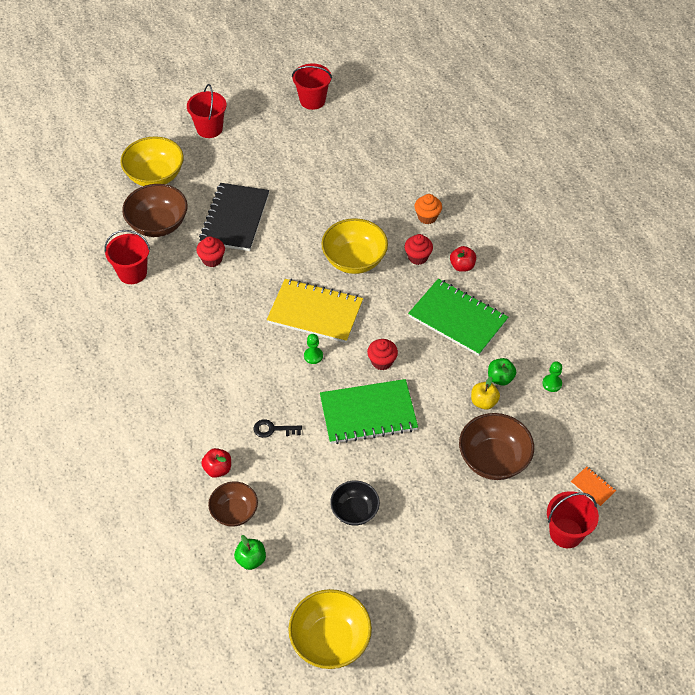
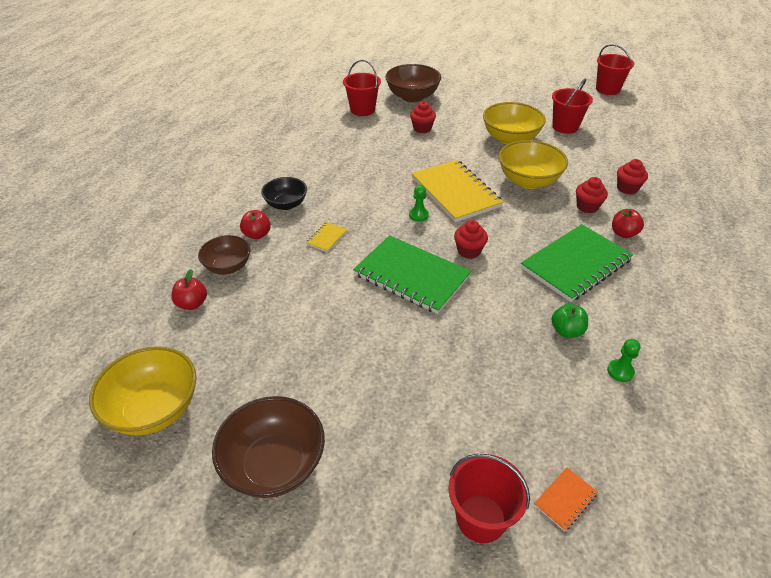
camera: 45 degrees right, 10 degrees down
yellow bowl [120,137,184,186] -> yellow bowl moved to [483,102,546,145]
red bucket [187,84,227,138] -> red bucket moved to [552,79,593,134]
black notebook [199,183,269,251] -> none
green apple [234,535,266,570] -> red apple [171,269,207,310]
black key [253,419,302,438] -> yellow notebook [306,222,348,252]
black bowl [330,480,380,526] -> black bowl moved to [261,177,307,210]
green notebook [408,279,508,356] -> green notebook turned 60 degrees clockwise [521,224,633,302]
orange cupcake [415,194,442,224] -> red cupcake [617,159,648,194]
brown bowl [459,413,534,480] -> brown bowl moved to [212,396,325,498]
yellow apple [471,377,500,410] -> none
orange notebook [571,466,616,507] -> orange notebook turned 45 degrees clockwise [534,468,598,531]

